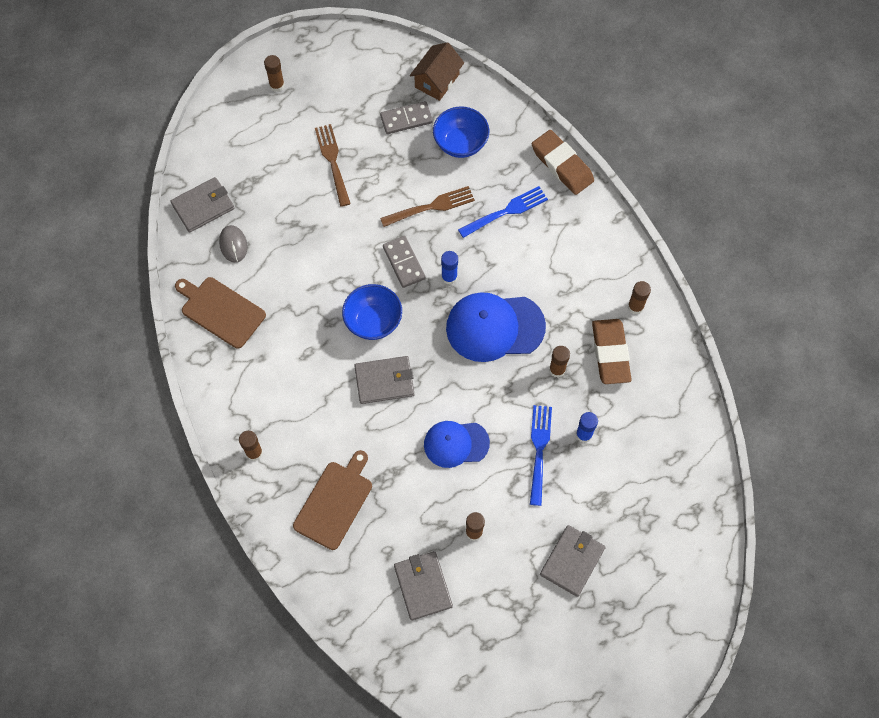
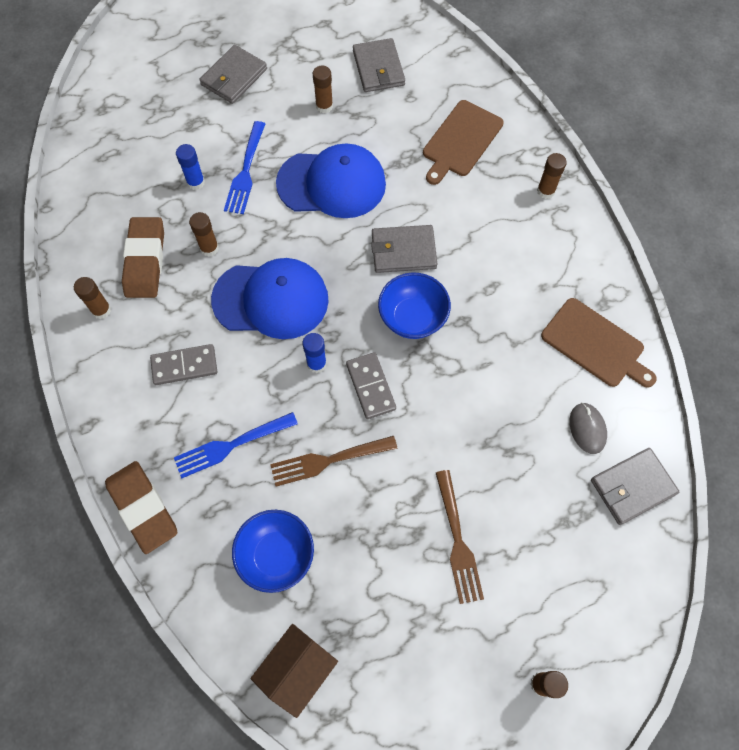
camera: 175 degrees left, 0 degrees up
grey domino [380,101,433,134] -> grey domino moved to [150,344,217,385]
blue cap [424,421,490,468] -> blue cap [276,143,386,218], size x1.57

